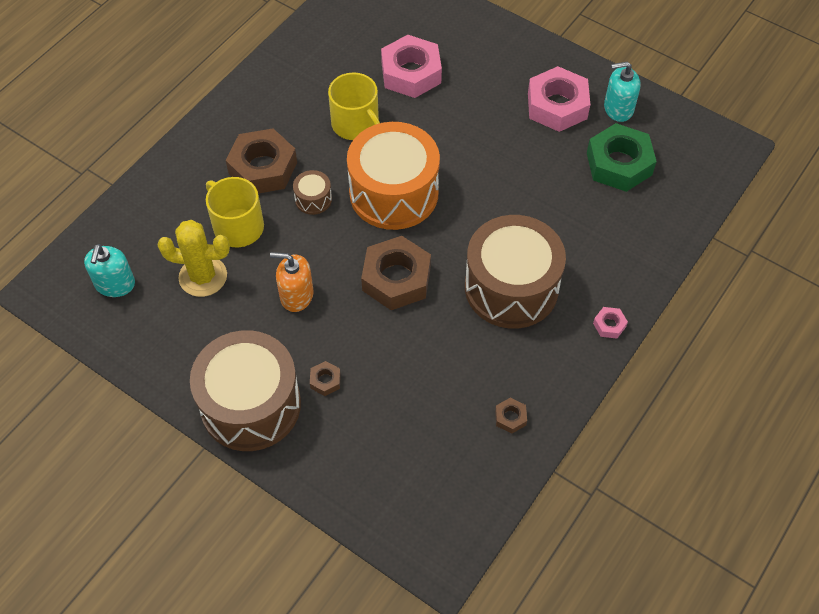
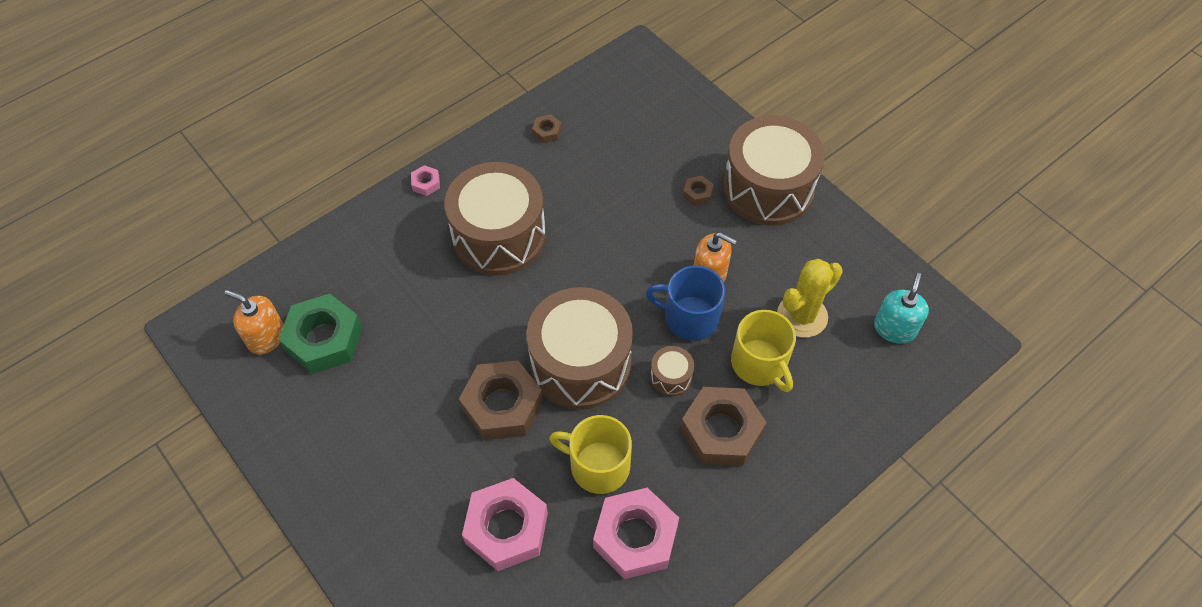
camera: 165 degrees left, 0 degrees up
yellow cactus [157,220,230,297] -> yellow cactus turned 60 degrees counterclockwise [777,259,843,338]
yellow mug [328,73,380,140] -> yellow mug turned 45 degrees counterclockwise [549,415,632,494]
orange drum [347,122,440,230] -> brown drum [526,287,633,410]
brown nut [361,236,431,310] -> brown nut moved to [459,360,543,440]
pink nut [528,66,590,132] -> pink nut moved to [593,487,679,579]
turquoise soap dispenser [604,61,641,122] -> none
none -> orange soap dispenser [225,290,284,355]
none -> blue mug [646,265,725,340]

